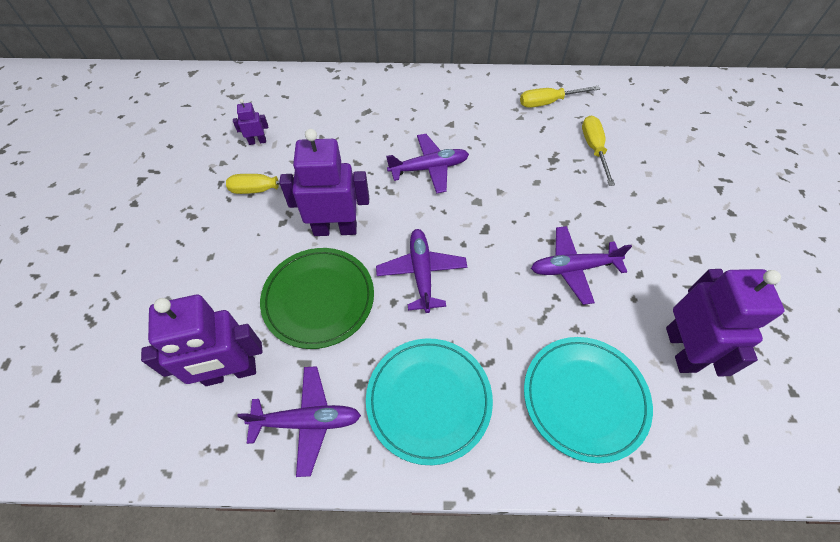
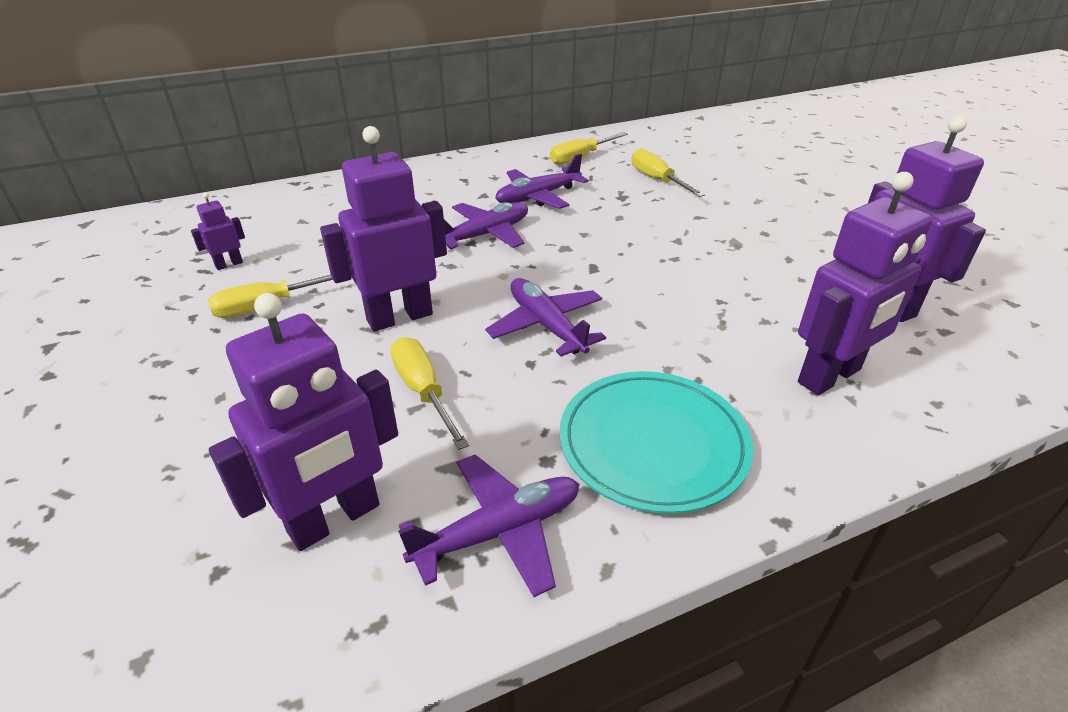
camera: 25 degrees left, 20 degrees down
green plate [260,248,374,349] -> yellow screwdriver [390,337,469,450]
turquoise plate [524,337,653,463] -> purple robot [798,172,933,395]
purple plane [531,226,632,305] -> purple plane moved to [495,154,589,209]

